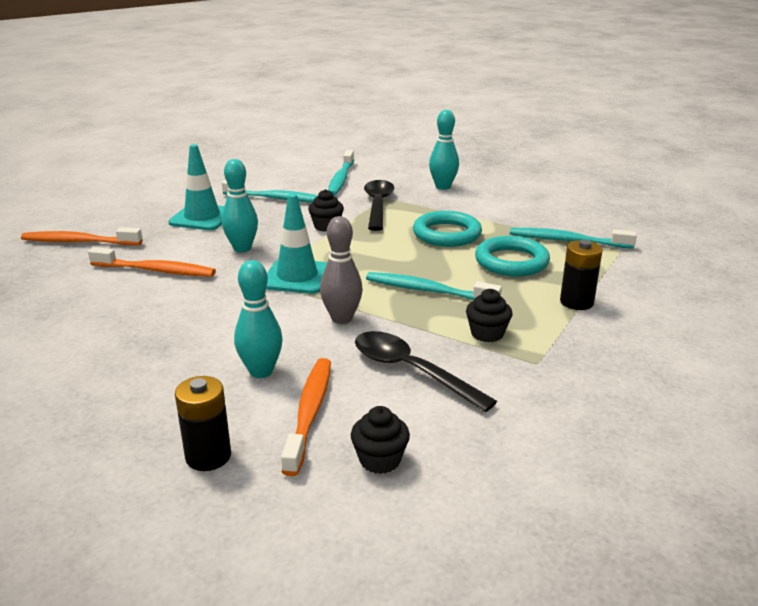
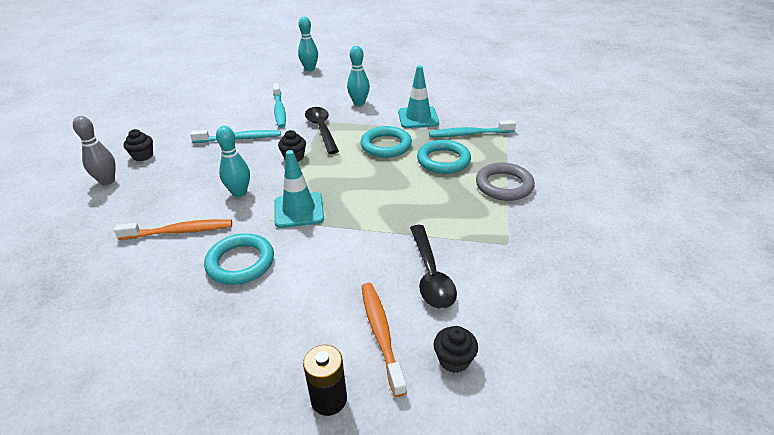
camera: 20 degrees left, 10 degrees up
orange toothbrush [21,227,143,245] -> none
turquoise traffic cone [169,144,224,230] -> turquoise traffic cone moved to [398,66,439,128]
turquoise bowling pin [234,260,283,378] -> turquoise bowling pin moved to [298,17,318,71]
grey bowling pin [320,216,363,324] -> grey bowling pin moved to [73,116,116,185]
black spoon [355,331,497,412] -> black spoon turned 120 degrees counterclockwise [410,225,457,309]
turquoise toothbrush [366,272,502,300] -> none
black cupcake [466,289,513,342] -> black cupcake moved to [124,129,153,161]
black battery [560,240,603,310] -> grey ring [476,163,535,201]
none -> turquoise ring [204,233,274,285]

